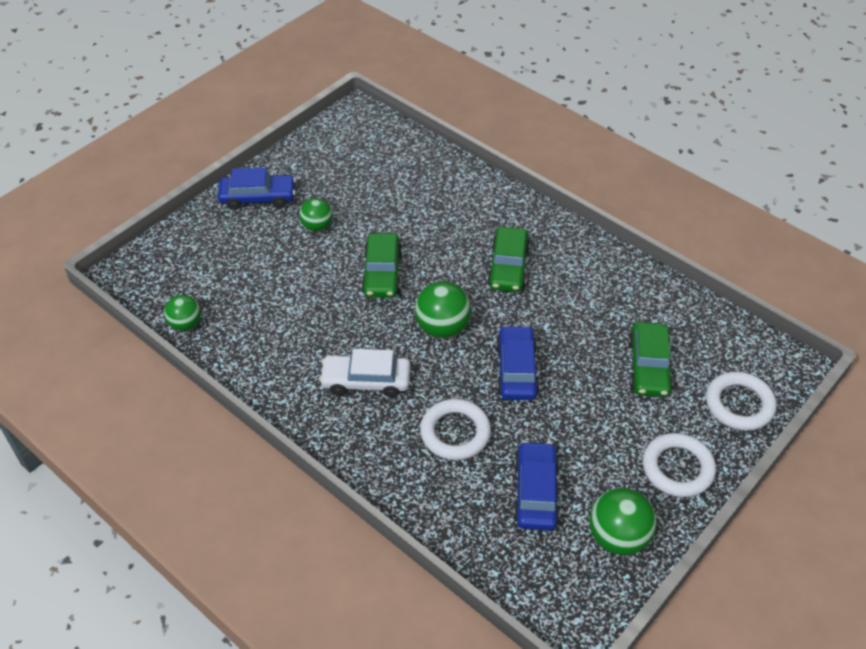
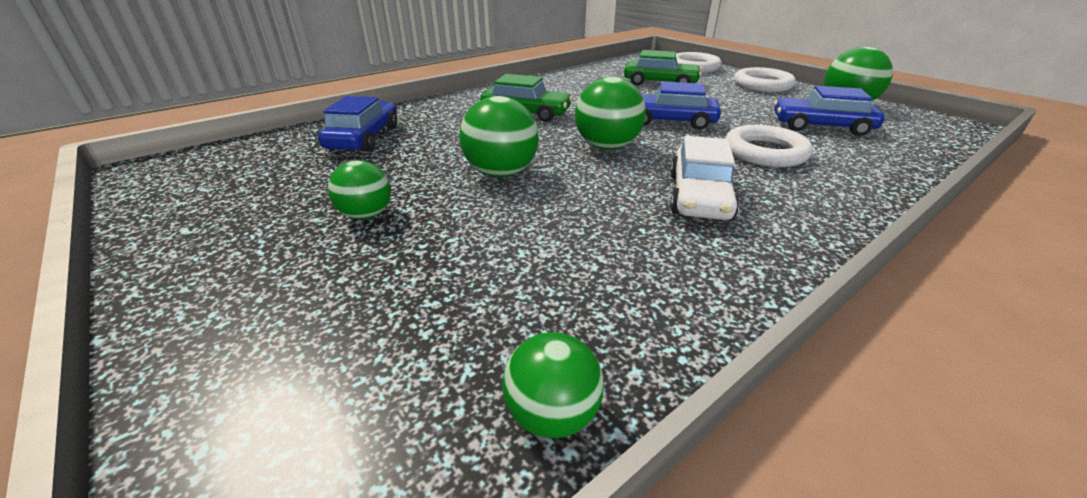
camera: 80 degrees left, 15 degrees down
blue car [218,167,296,210] -> blue car moved to [318,96,398,152]
green car [361,233,402,298] -> green ball [459,96,539,177]

